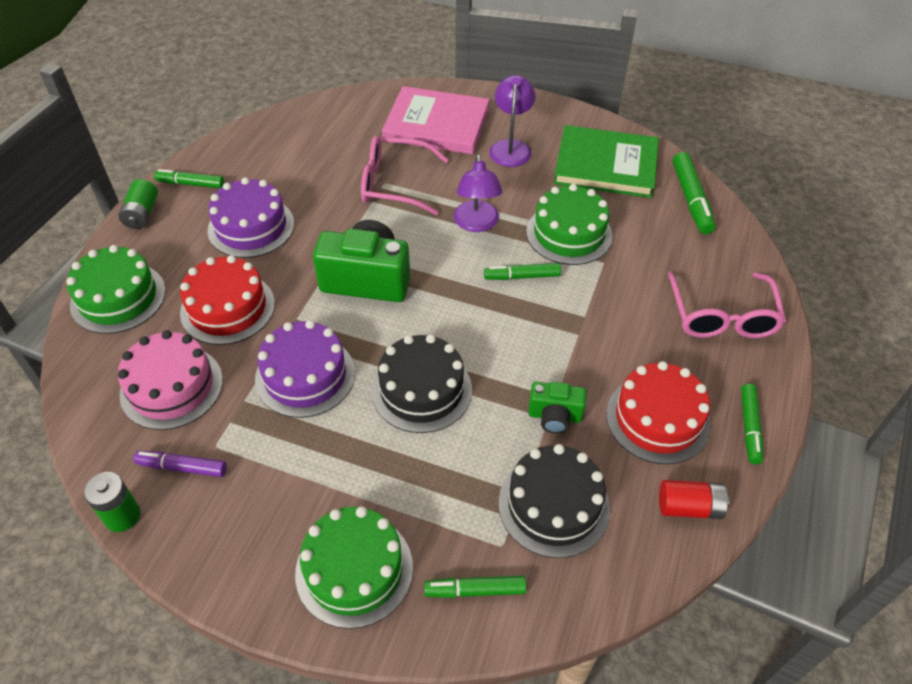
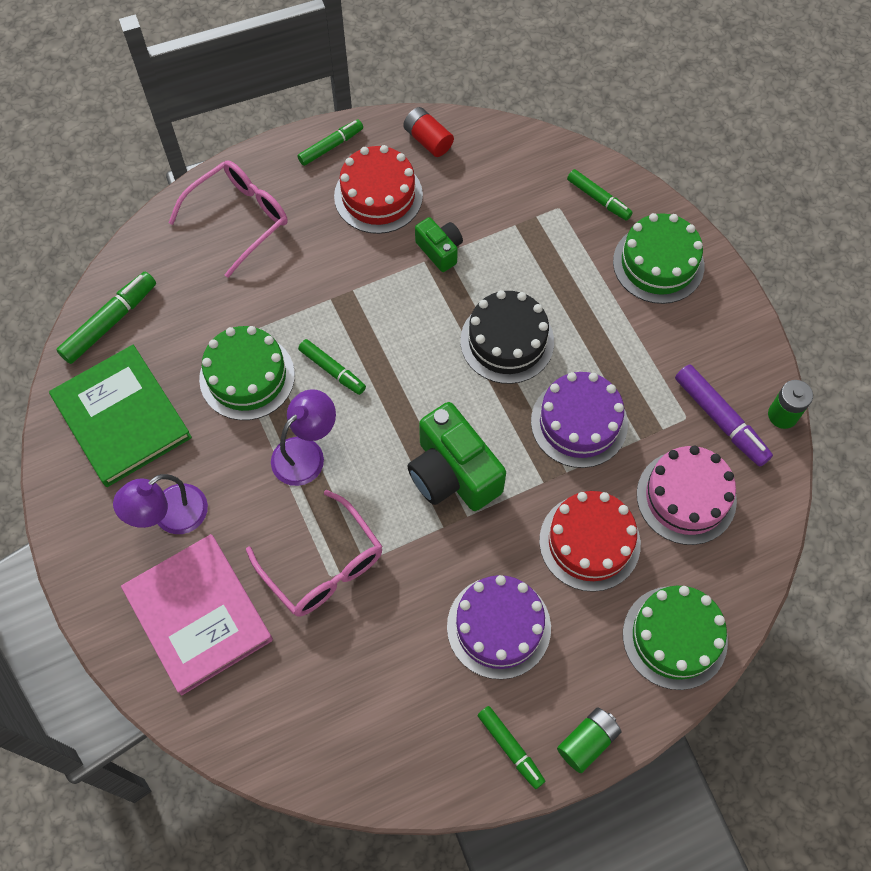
camera: 135 degrees left, 15 degrees up
purple marker [133,451,227,477] -> purple marker [675,364,773,467], size x1.51
black cake [499,444,610,558] -> none

